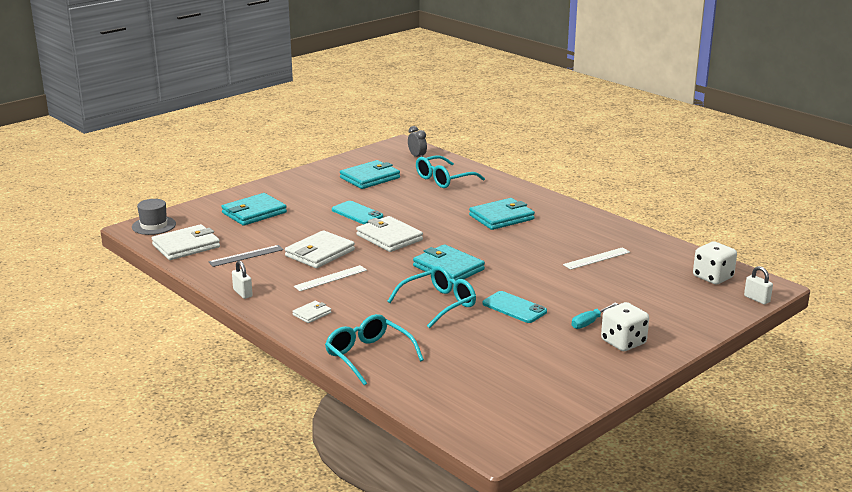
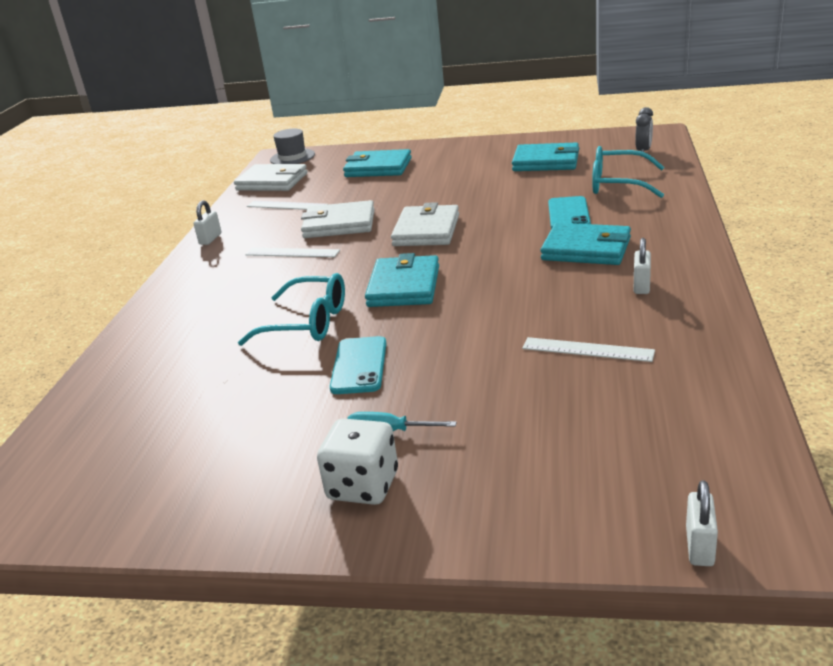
camera: 55 degrees right, 5 degrees up
grey ruler [208,245,283,267] -> white ruler [247,201,328,210]
white wallet [292,301,331,323] -> none
turquoise glasses [325,314,424,386] -> none
turquoise phone [332,201,383,224] -> turquoise phone moved to [548,196,591,229]
white dice [693,241,737,284] -> none
none -> white padlock [633,238,651,294]

